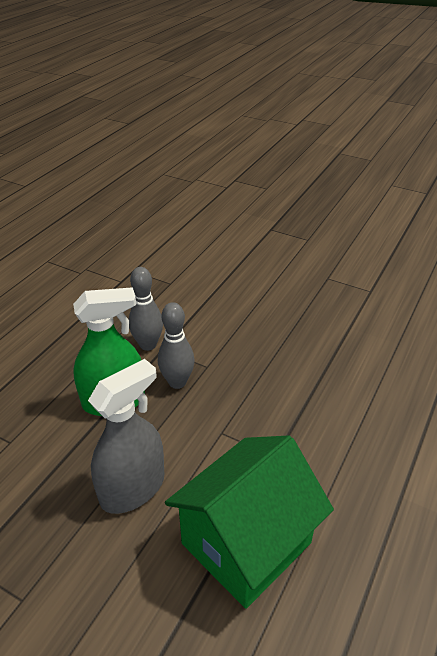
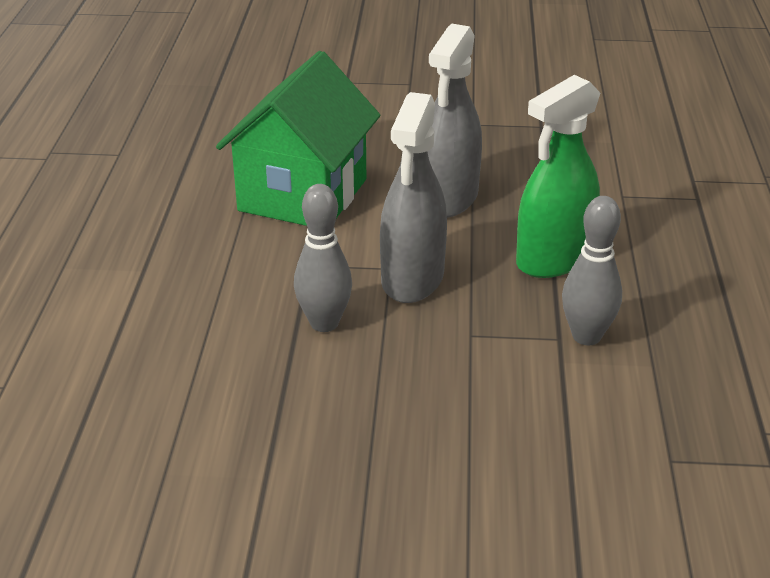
camera: 155 degrees right, 5 degrees down
grey bowling pin [158,302,195,389] -> grey bowling pin moved to [294,184,352,332]
none -> grey spray bottle [380,92,447,303]

